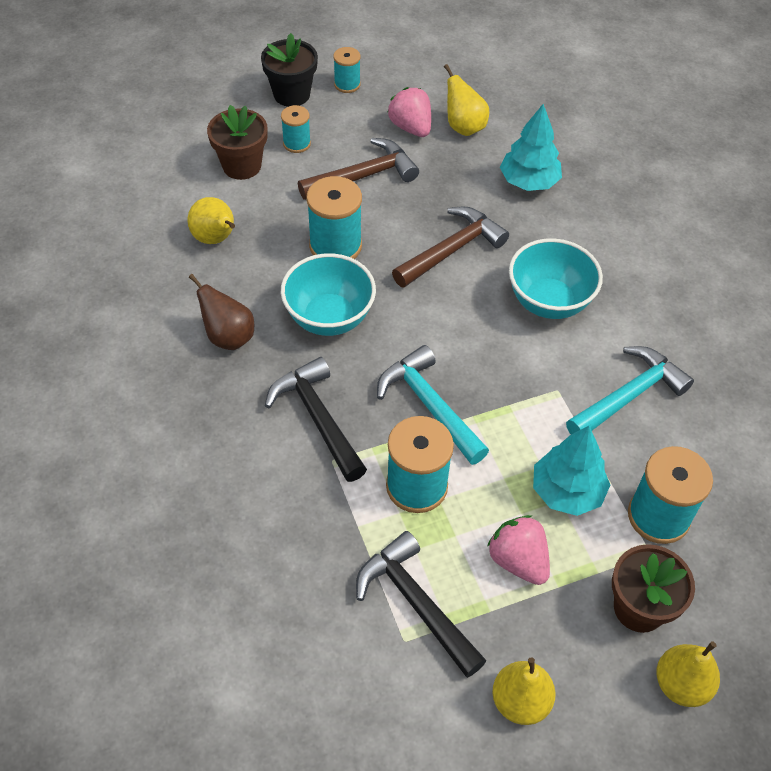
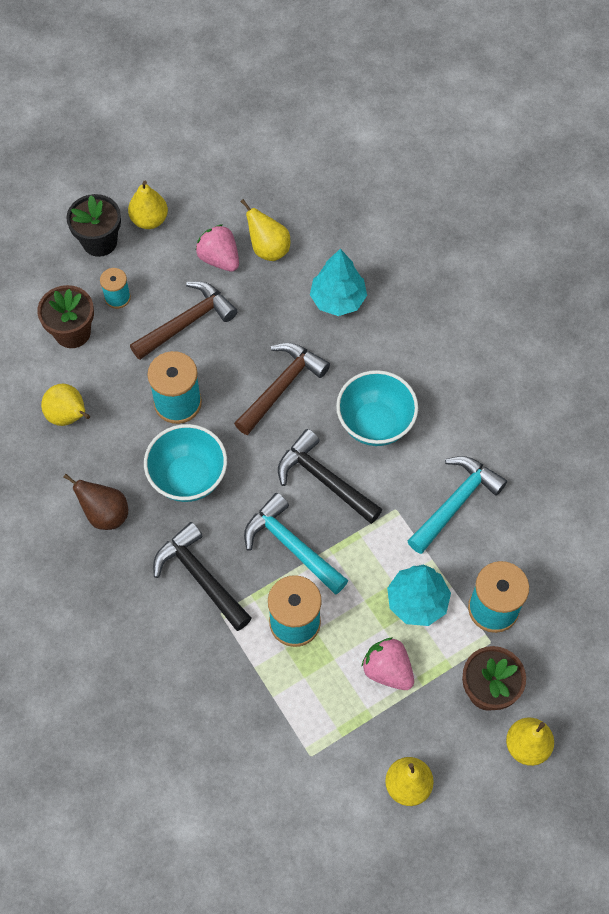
camera: 10 degrees left, 10 degrees up
turquoise spool [333,47,361,93] -> yellow pear [128,181,168,229]
black hammer [356,531,487,678] -> black hammer moved to [278,429,383,524]

